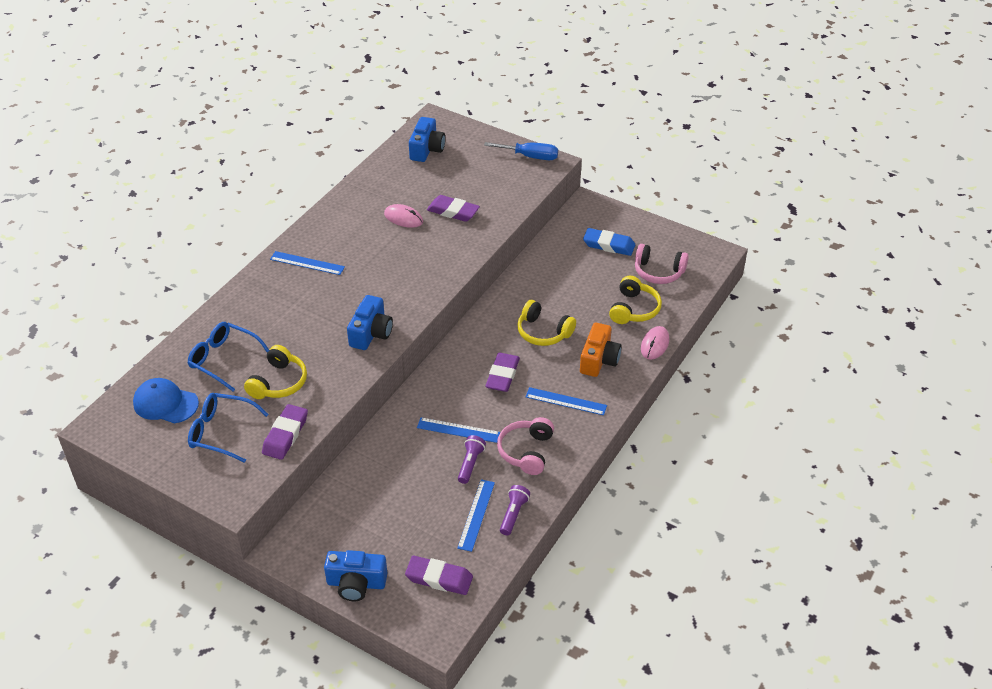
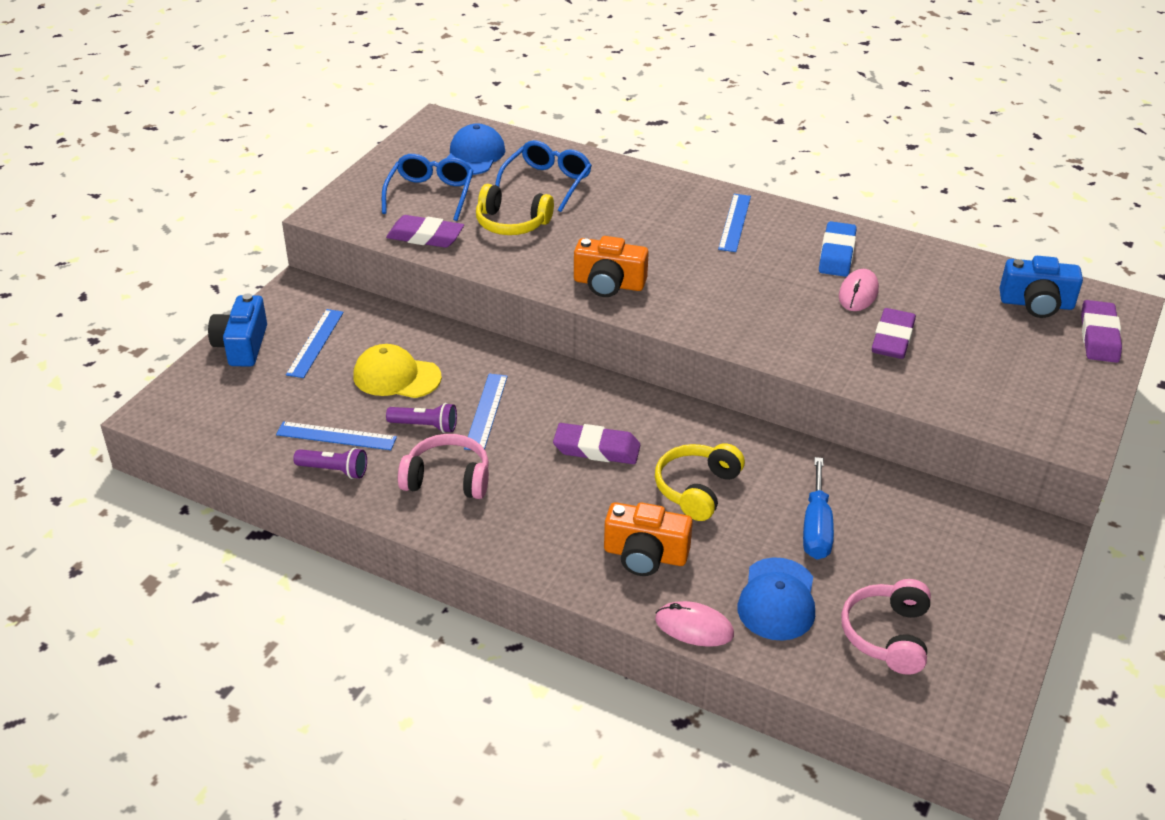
camera: 85 degrees right, 5 degrees down
blue camera [347,295,393,350] -> orange camera [574,236,649,297]
purple eraser [405,556,473,595] -> purple eraser moved to [1081,300,1122,363]
blue screwdriver [484,142,558,160] -> blue screwdriver moved to [803,457,834,559]
blue ruler [525,387,607,415] -> blue ruler moved to [286,309,344,378]
blue eraser [583,228,635,256] -> blue eraser moved to [819,221,857,277]
yellow headphones [609,276,662,324] -> blue cap [737,557,815,641]
none -> yellow cap [353,344,442,398]

